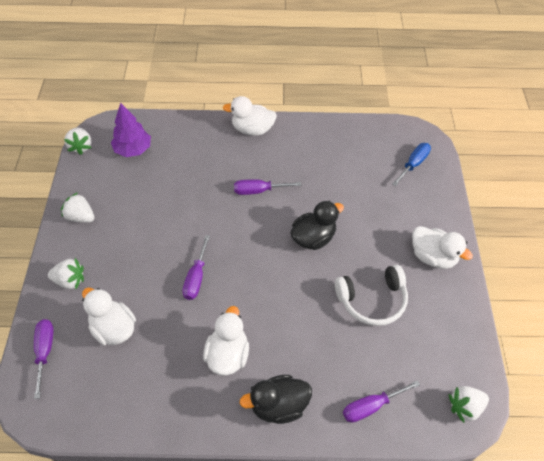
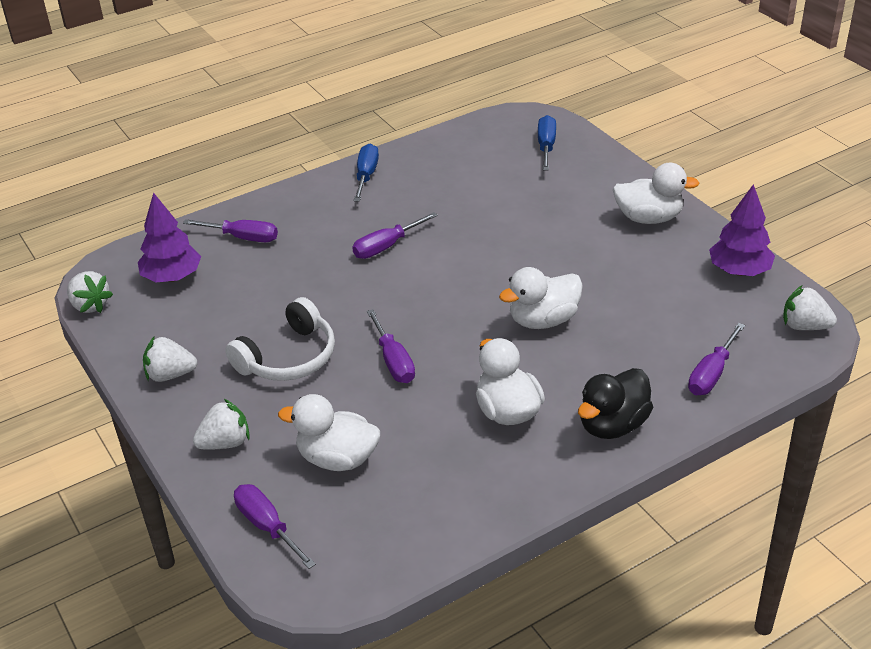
camera: 30 degrees left, 15 degrees down
white duck [223,96,277,136] -> white duck moved to [499,267,583,329]
black duck [290,201,344,250] -> none
white headphones [335,265,408,326] -> white headphones moved to [225,297,335,381]
white strawberry [449,386,489,423] -> white strawberry turned 75 degrees clockwise [783,285,837,330]
none -> purple screwdriver [183,219,278,242]
none -> blue screwdriver [354,144,379,202]
none -> purple tree [709,184,775,276]

